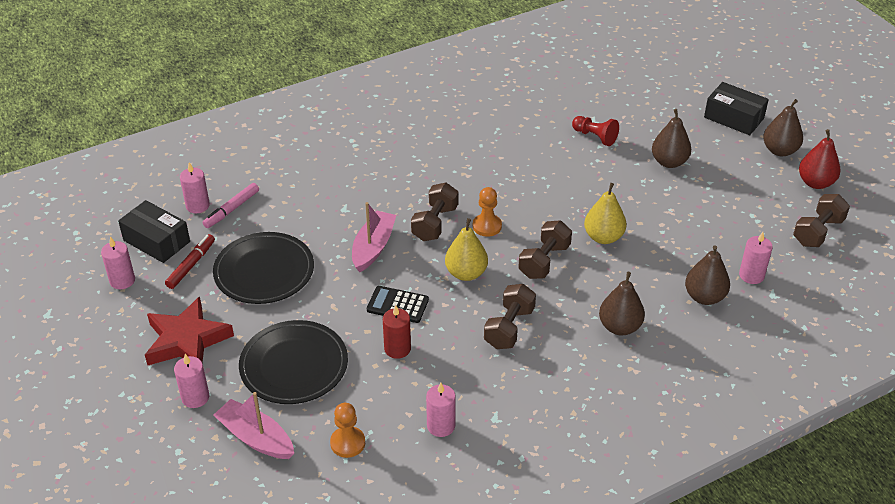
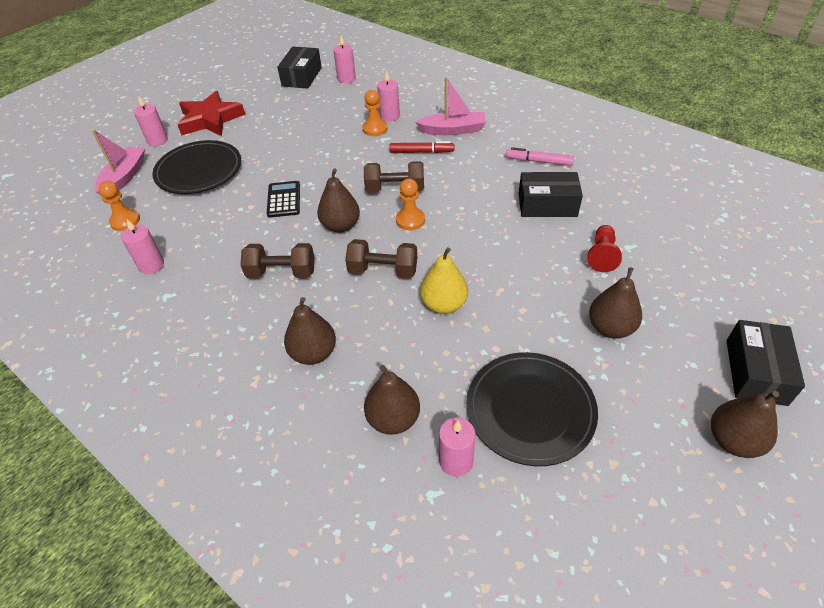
camera: 70 degrees right, 5 degrees up
pink candle [101,237,135,289] -> pink candle moved to [377,71,400,122]
red marker [165,234,215,289] -> red marker moved to [389,141,454,153]
pink marker [203,183,259,228] -> pink marker moved to [506,147,574,166]
black plate [213,232,314,304] -> black plate moved to [467,352,598,466]
pink boat [352,202,396,273] -> pink boat moved to [415,77,487,135]
red candle [383,305,411,359] -> none
yellow pear [445,218,488,281] -> brown pear [317,169,360,233]
brown dumbbell [793,194,850,247] -> none
red pear [799,129,840,189] -> none
none -> orange pawn [363,90,387,136]
none -> black box [519,172,583,217]

